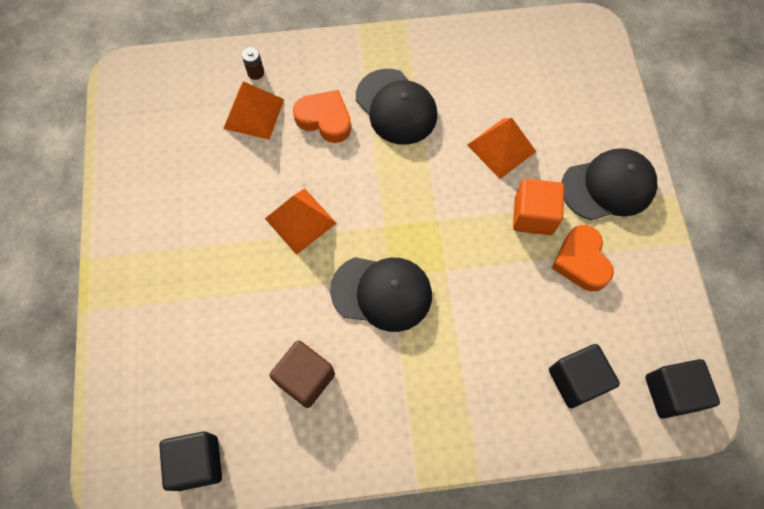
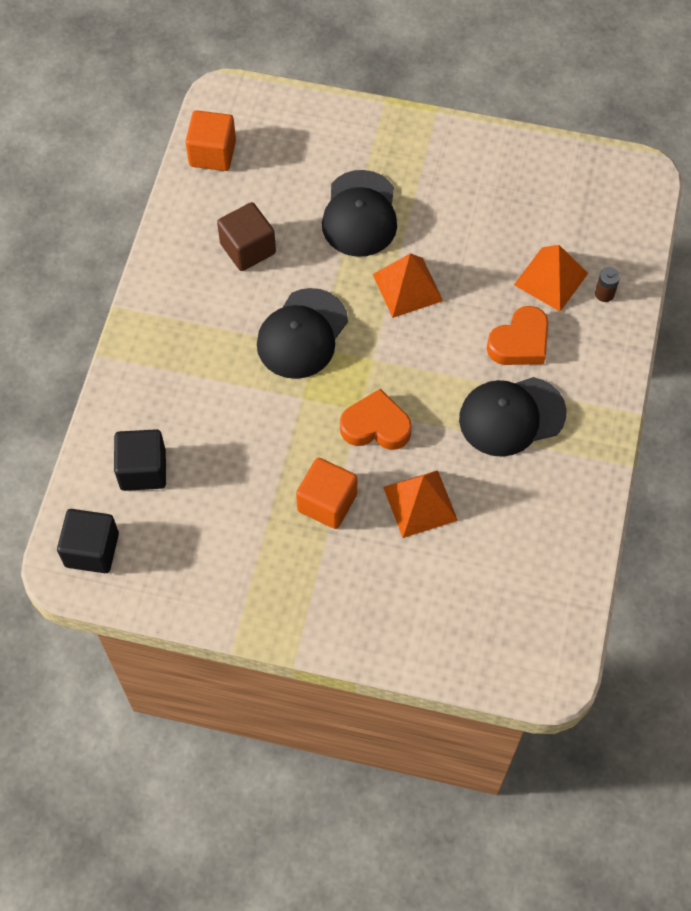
camera: 110 degrees right, 5 degrees down
black cube [159,431,222,491] -> orange cube [185,110,236,171]
orange heart [552,225,614,291] -> orange heart moved to [340,389,412,450]
black cap [561,148,657,221] -> black cap moved to [322,170,397,257]

